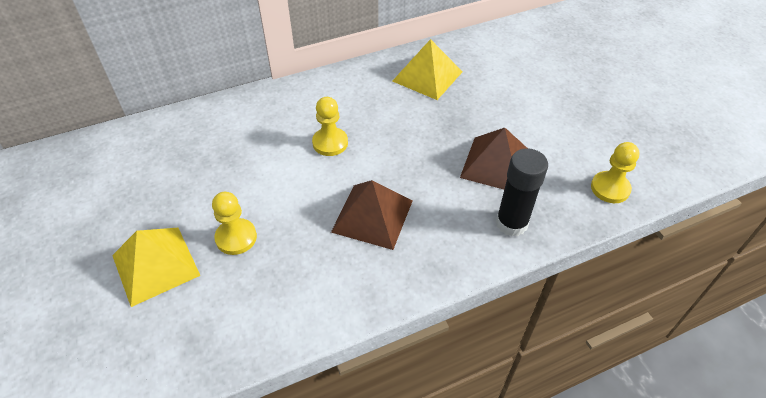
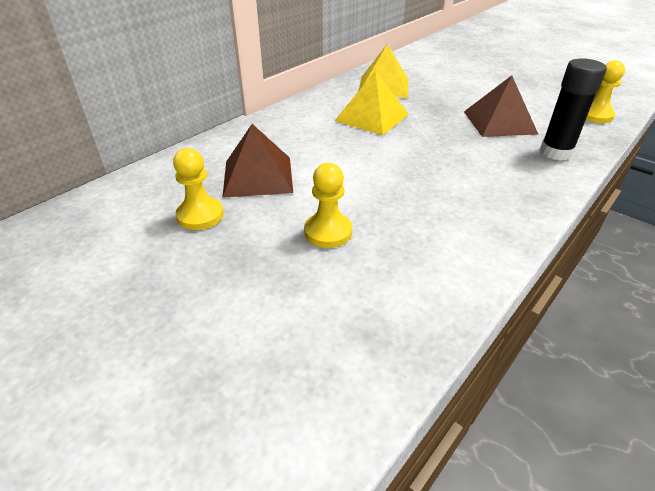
camera: 25 degrees left, 10 degrees down
yellow pyramid [112,228,200,307] -> yellow pyramid moved to [335,71,409,135]
yellow pawn [312,97,348,156] -> yellow pawn moved to [173,148,224,230]
brown pyramid [331,180,412,250] -> brown pyramid moved to [222,124,293,198]

